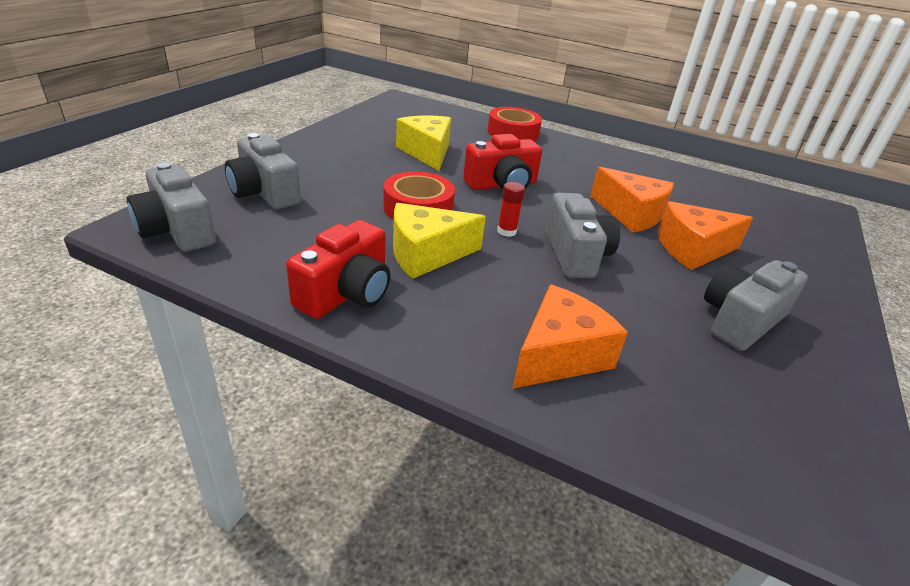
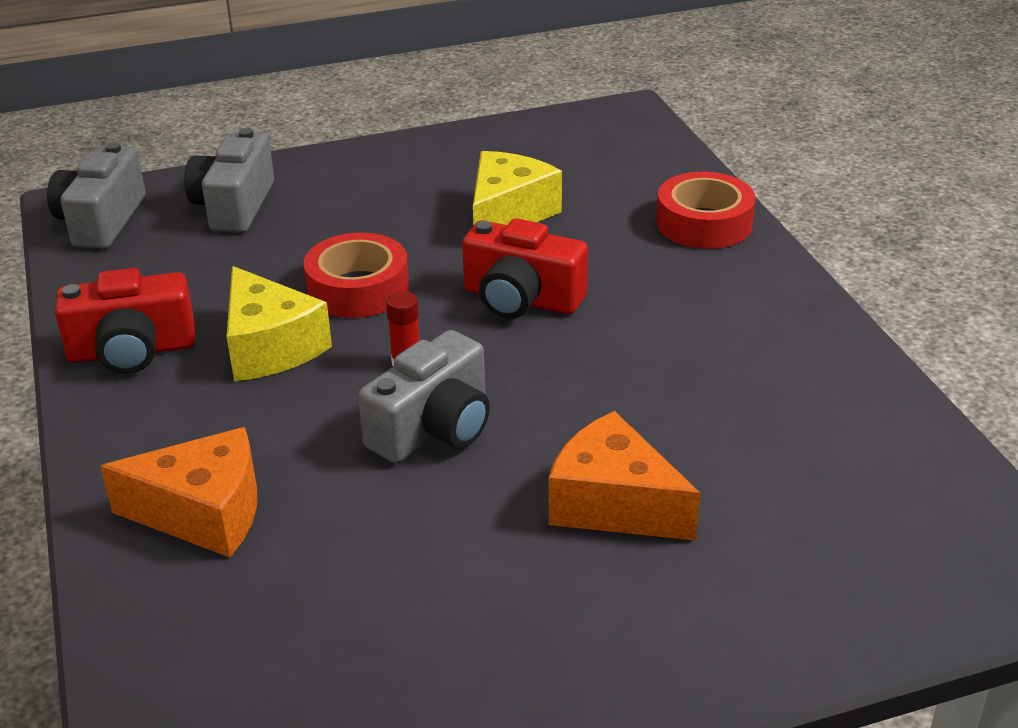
camera: 50 degrees right, 0 degrees up
yellow cheese [393,203,486,279] -> yellow cheese turned 150 degrees counterclockwise [226,266,332,381]
orange cheese [590,167,674,232] -> none
grey camera [704,260,808,351] -> none

